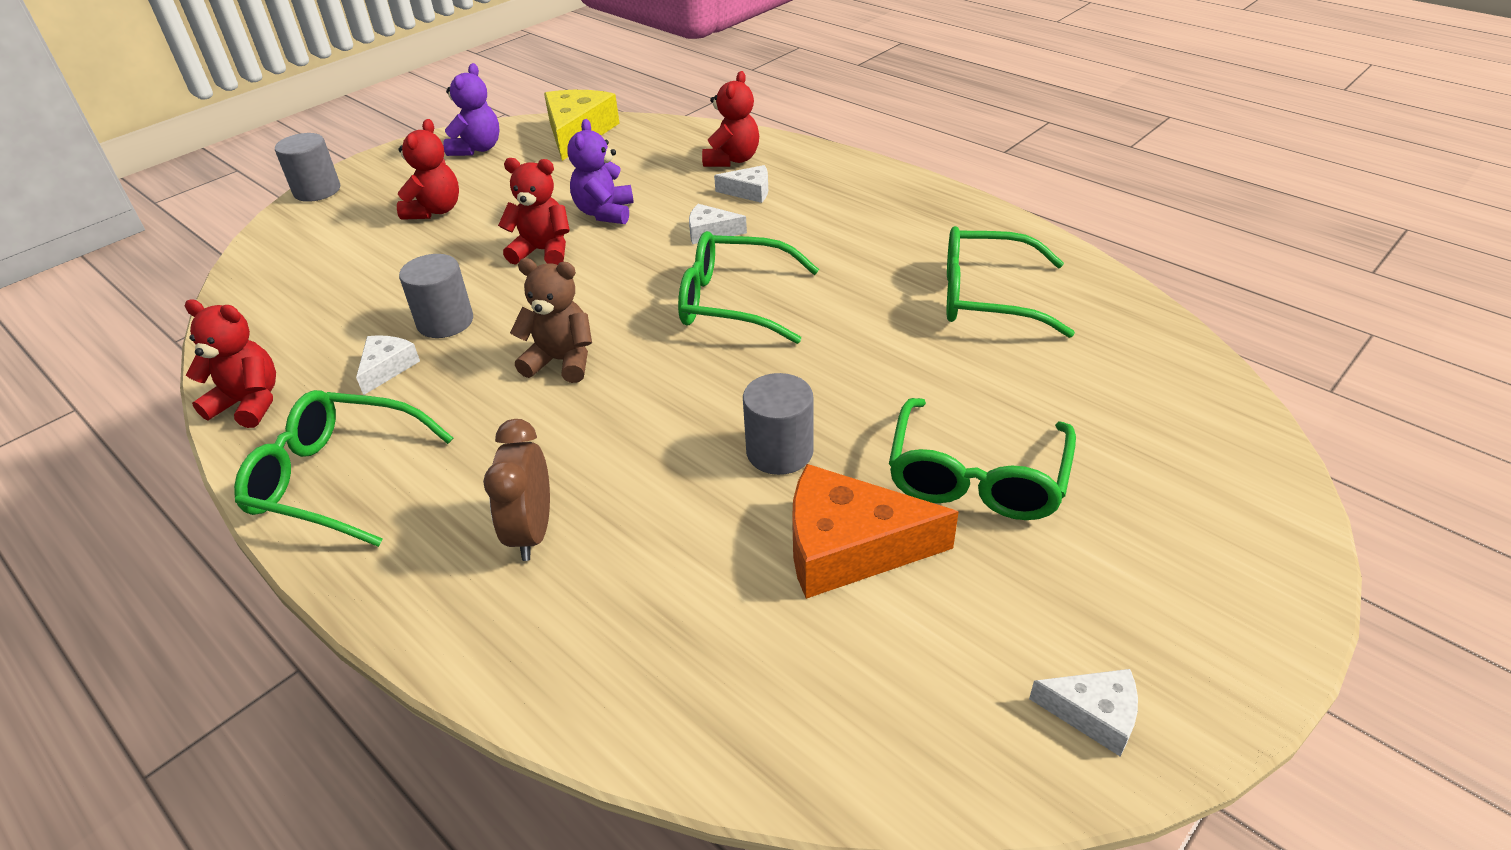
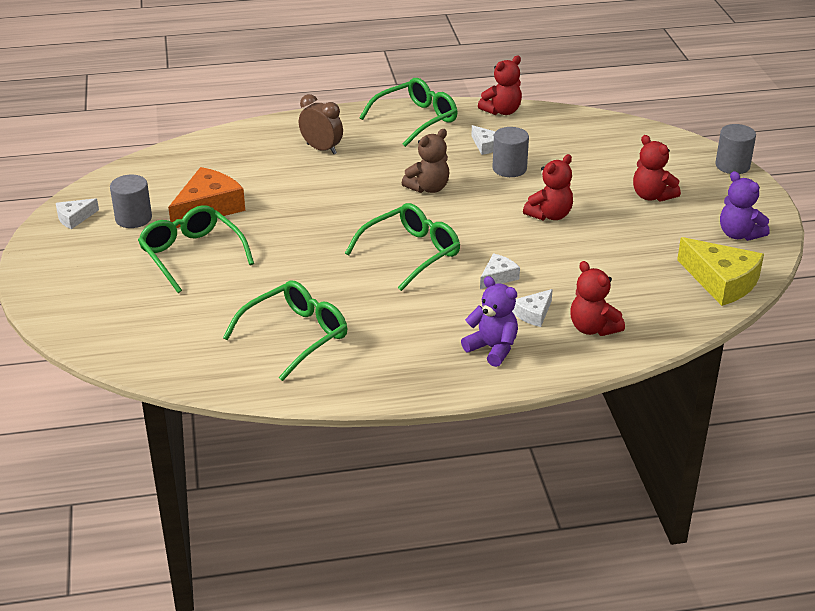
camera: 125 degrees right, 5 degrees down
purple teddy bear [567,119,634,224] -> purple teddy bear moved to [461,276,518,367]
grey cylinder [743,373,814,475] -> grey cylinder moved to [110,175,152,228]

